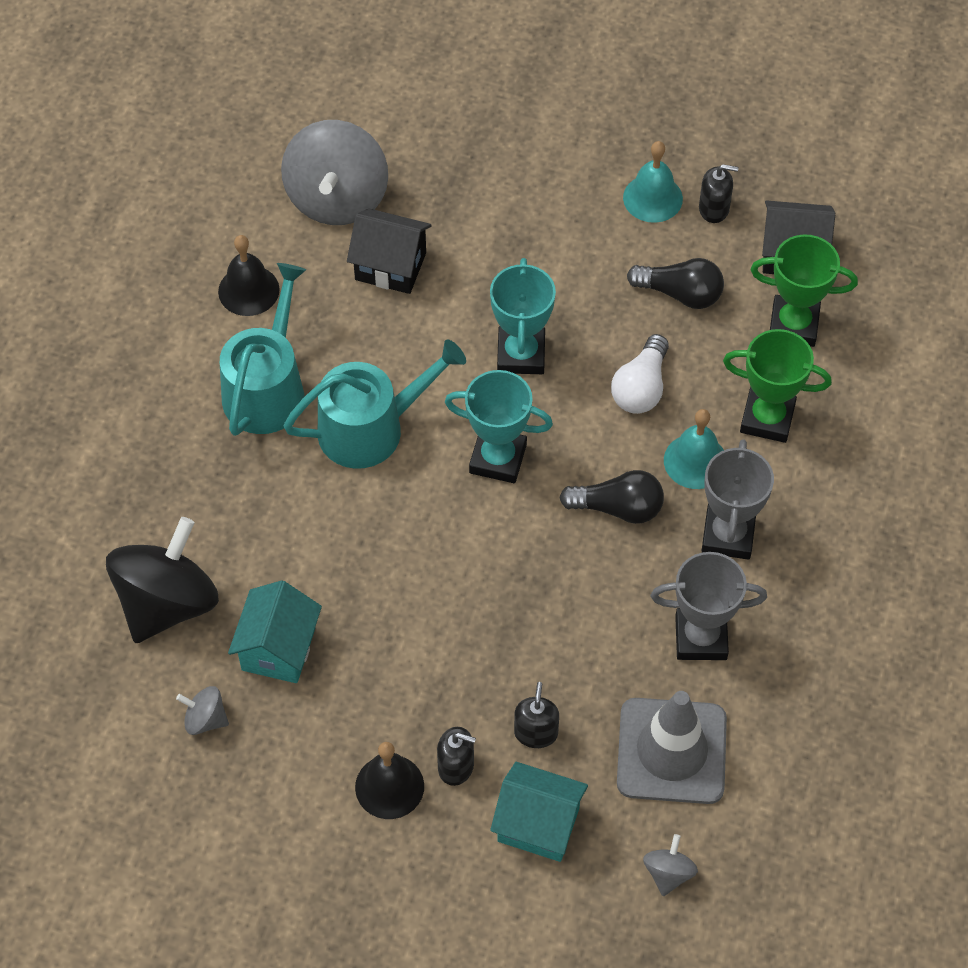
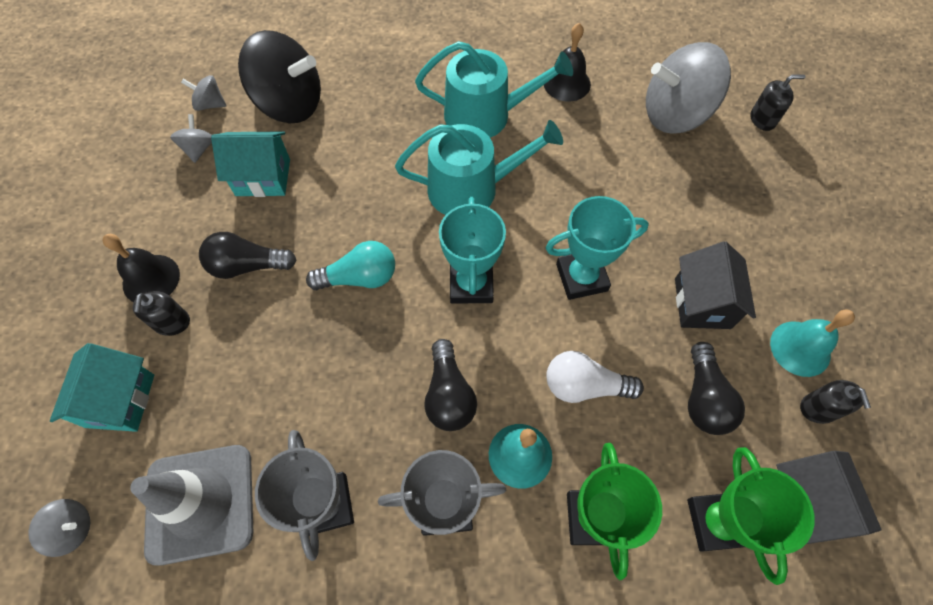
camera: 75 degrees right, 5 degrees up
turquoise watering can [283,339,466,469] -> turquoise watering can turned 60 degrees counterclockwise [395,120,563,215]
black house [347,209,432,294] -> black house moved to [675,241,756,329]
black soap dispenser [514,682,559,748] -> black soap dispenser moved to [750,74,806,131]
none -> grey spinning top [181,75,226,111]
none -> black light bulb [199,232,297,279]
none -> turquoise light bulb [306,241,395,290]

